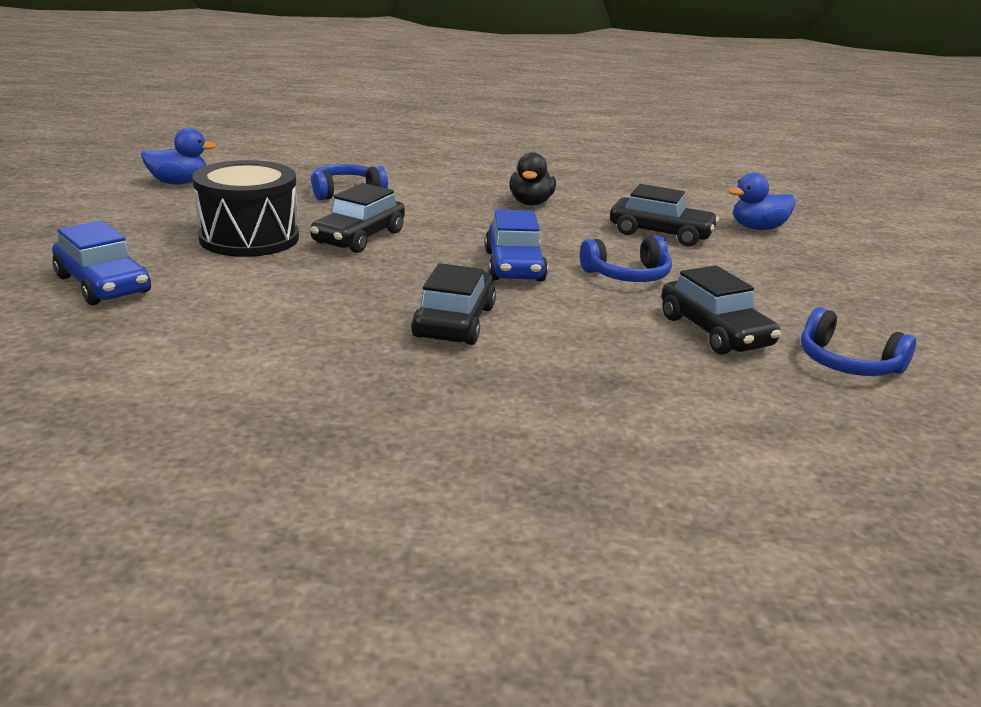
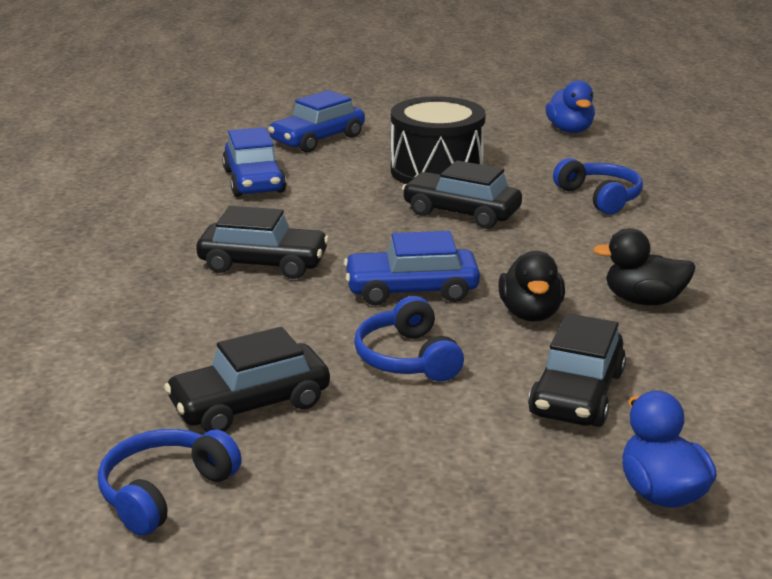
camera: 90 degrees right, 0 degrees up
none -> blue car [222,127,286,197]
none -> black duck [498,251,565,322]

